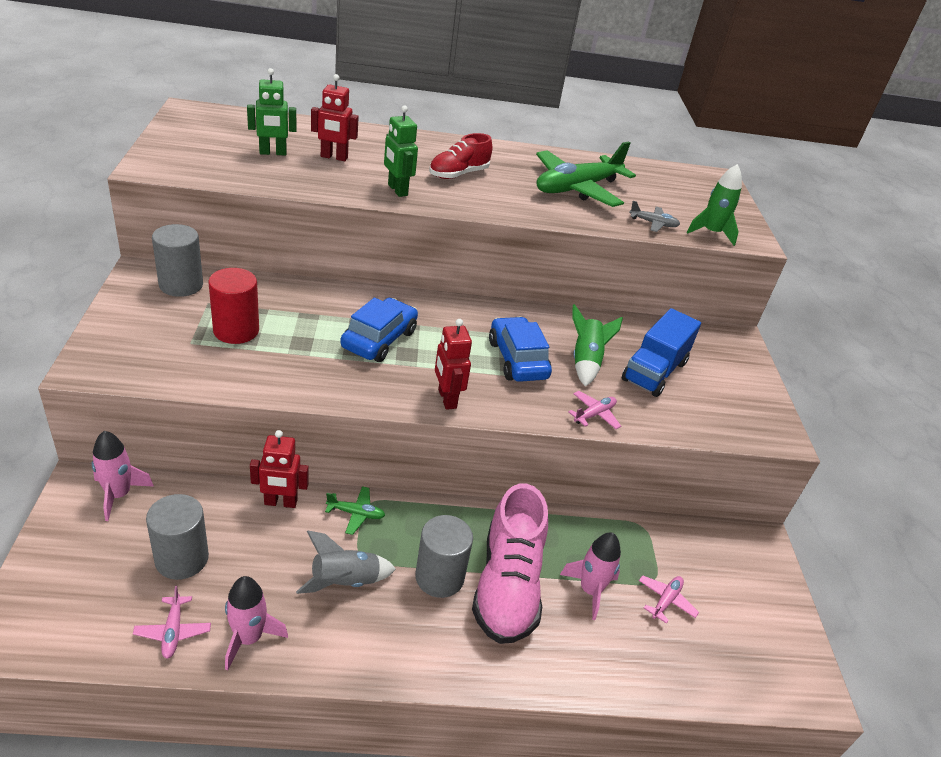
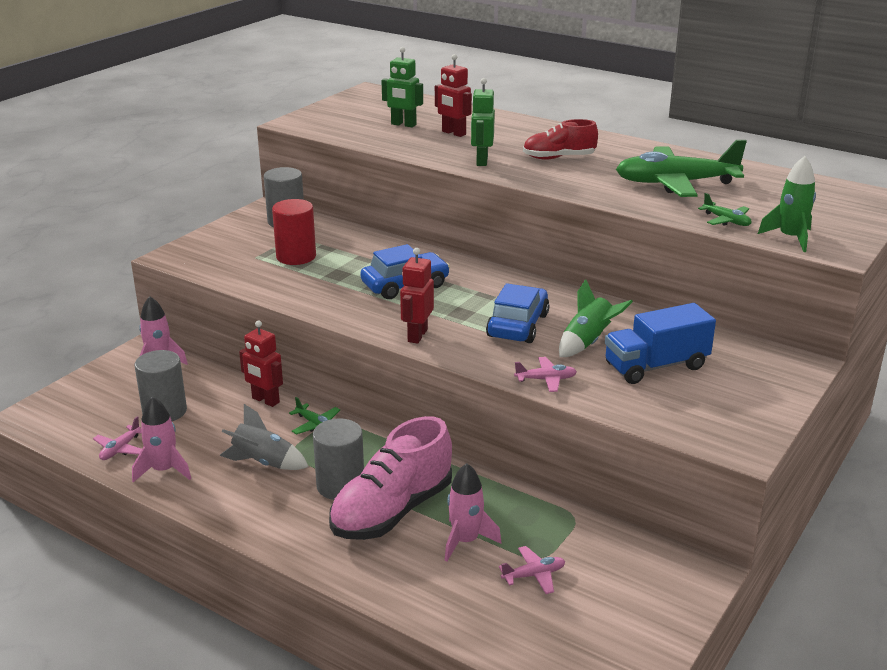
camera: 40 degrees right, 10 degrees down
grey plane [629,201,680,232] -> green plane [698,193,752,226]

